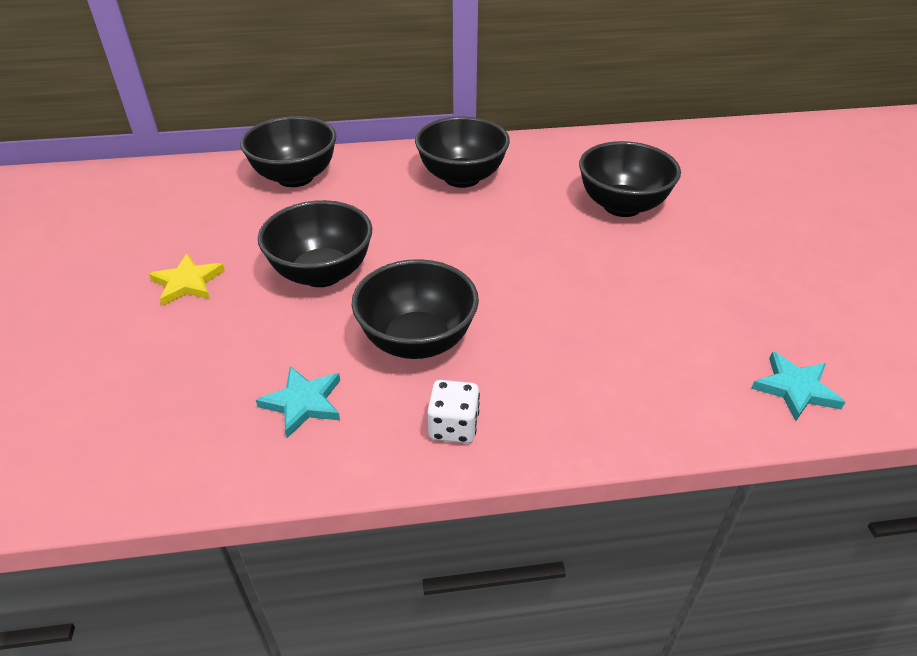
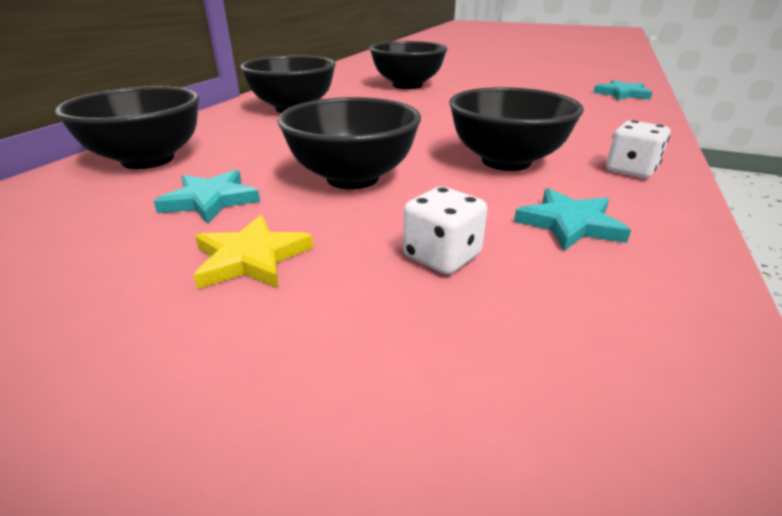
camera: 60 degrees left, 10 degrees down
none -> turquoise star [153,170,260,224]
none -> white dice [403,186,487,275]

